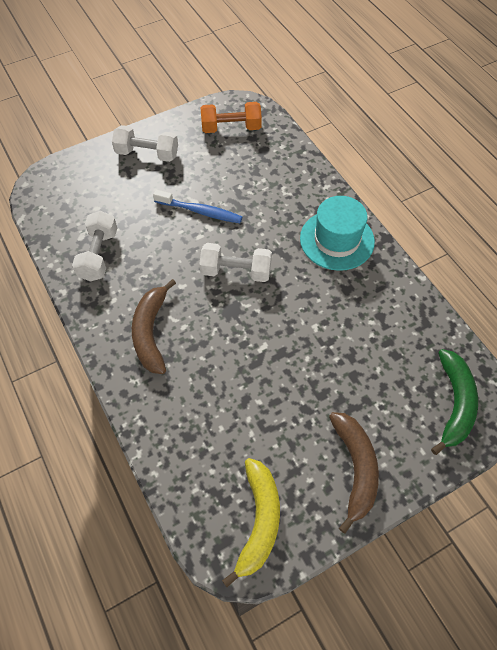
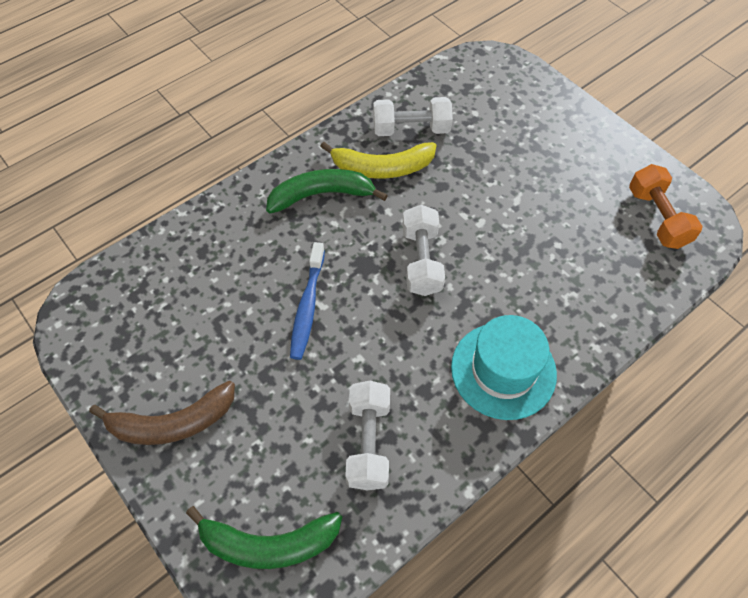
camera: 80 degrees right, 0 degrees up
white dumbbell [112,125,178,162] -> white dumbbell moved to [345,381,390,490]
brown banana [132,279,176,374] -> green banana [266,169,388,214]
blue toothbrush [153,189,242,223] -> blue toothbrush moved to [290,242,325,360]
yellow banana [222,458,280,587] -> yellow banana moved to [320,142,436,178]

